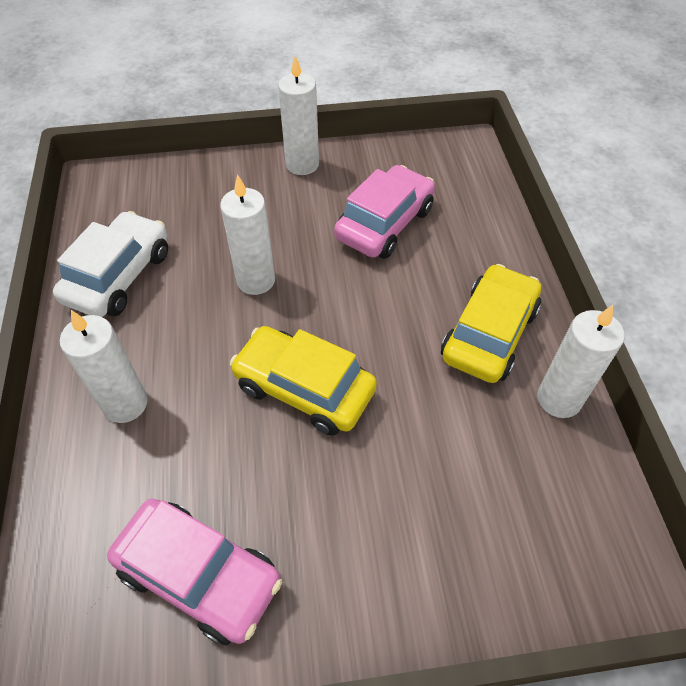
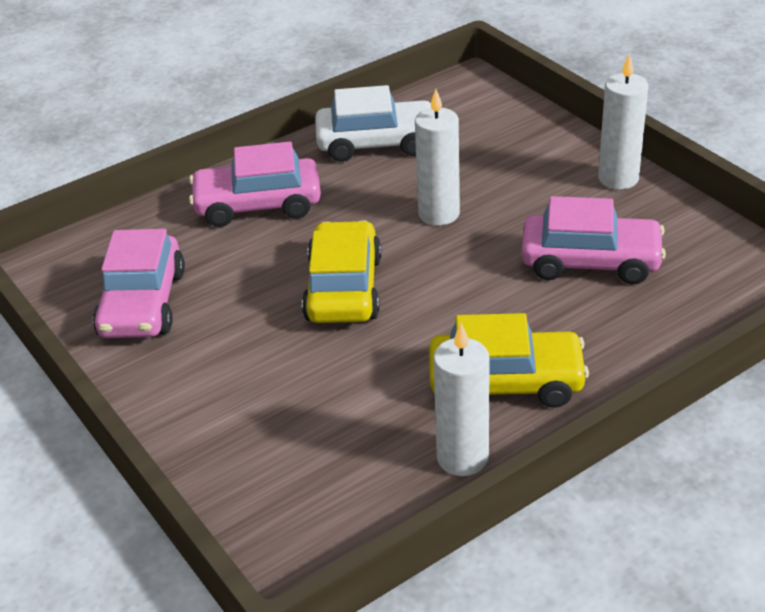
camera: 65 degrees right, 15 degrees down
white candle [60,310,148,423] -> pink car [189,142,321,227]

